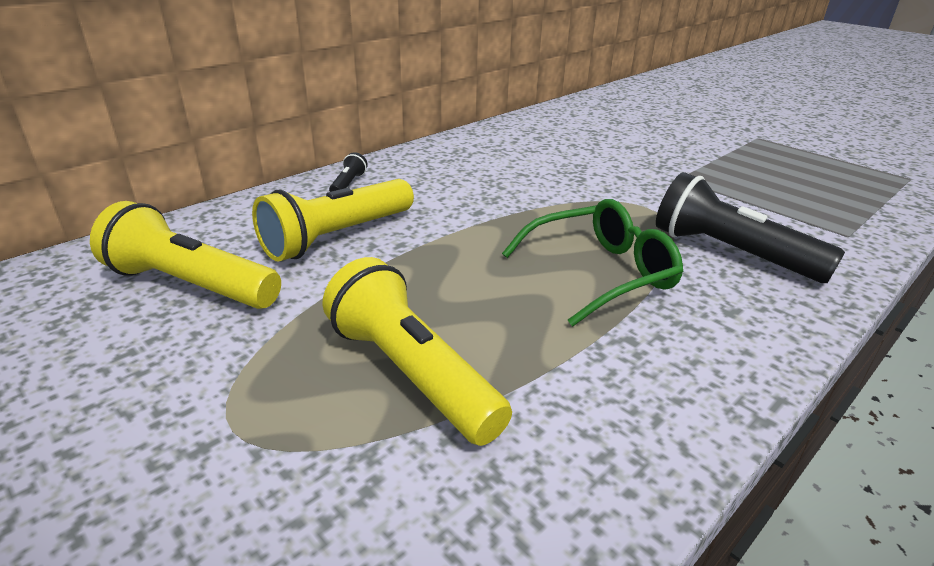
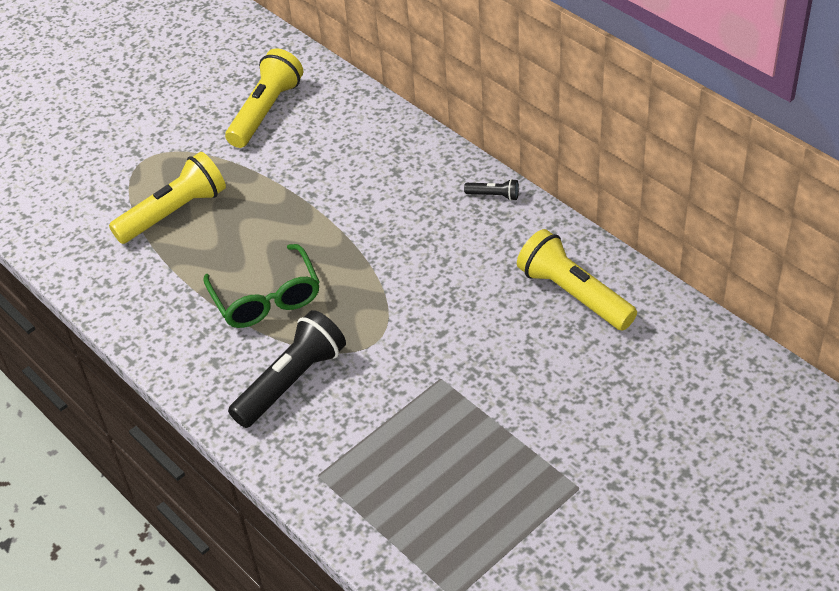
camera: 95 degrees right, 15 degrees up
yellow flashlight [252,179,414,262] -> yellow flashlight moved to [517,229,637,331]
black flashlight [329,152,368,192] -> black flashlight moved to [464,179,519,201]

